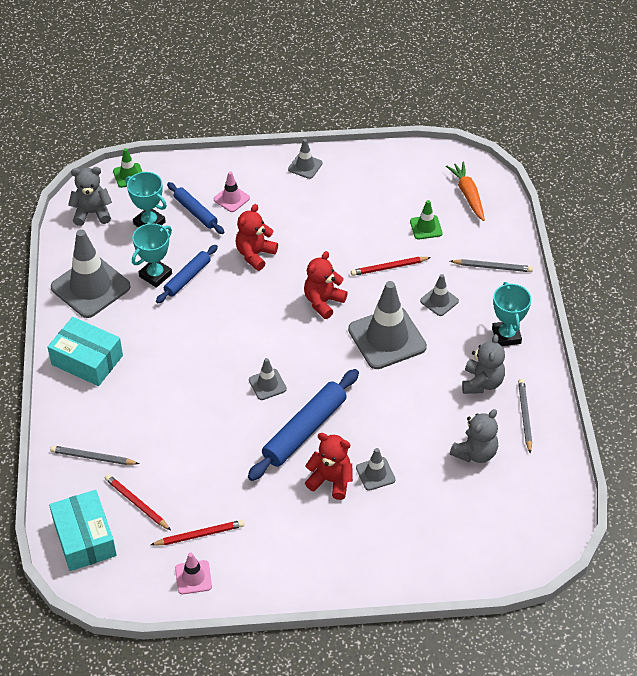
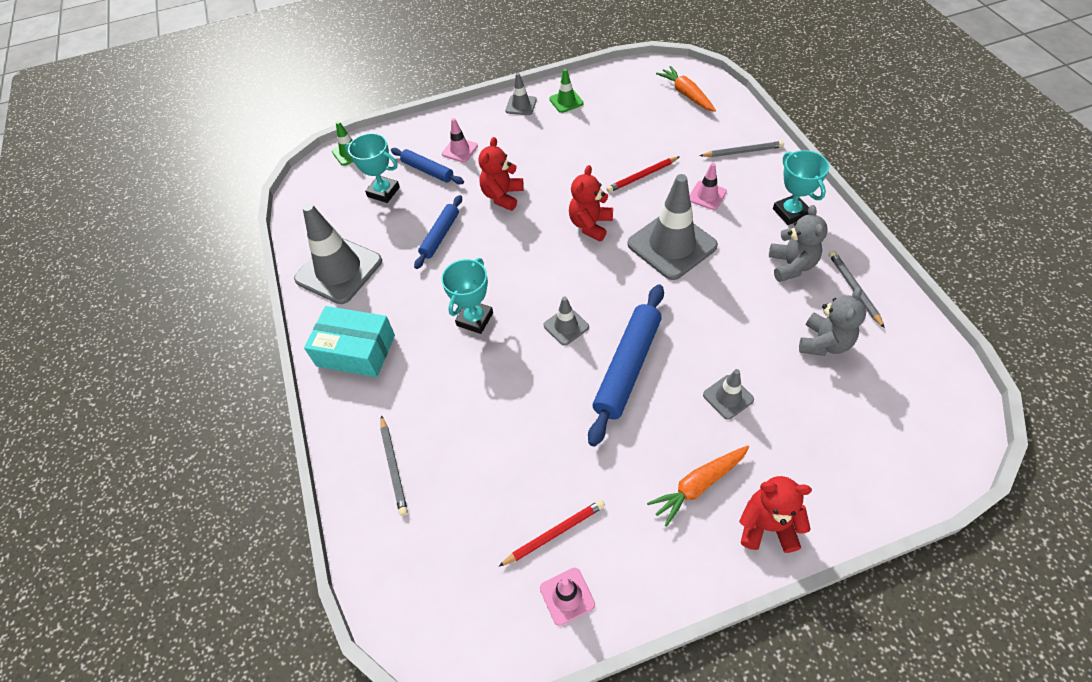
camera: 10 degrees left, 5 degrees up
turquoise box [49,490,117,571] -> none
grey pencil [50,446,139,465] -> grey pencil turned 105 degrees counterclockwise [380,415,408,516]
grey teddy bear [68,167,112,226] -> none
red pencil [105,474,171,530] -> none
turquoise trophy [132,223,172,288] -> turquoise trophy moved to [441,258,493,334]
red teddy bear [305,433,353,500] -> red teddy bear moved to [739,476,812,553]
green traffic cone [410,200,443,239] -> green traffic cone moved to [549,69,584,113]
grey traffic cone [420,274,459,316] -> pink traffic cone [690,163,727,210]
none -> orange carrot [647,445,749,527]

